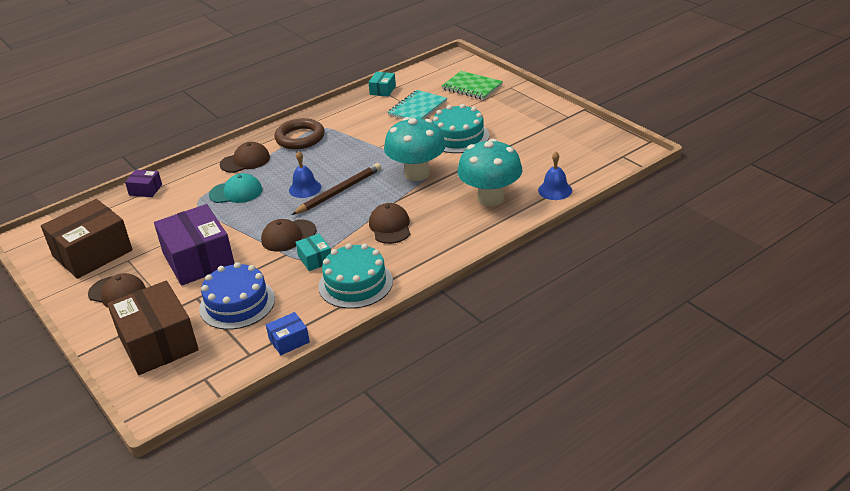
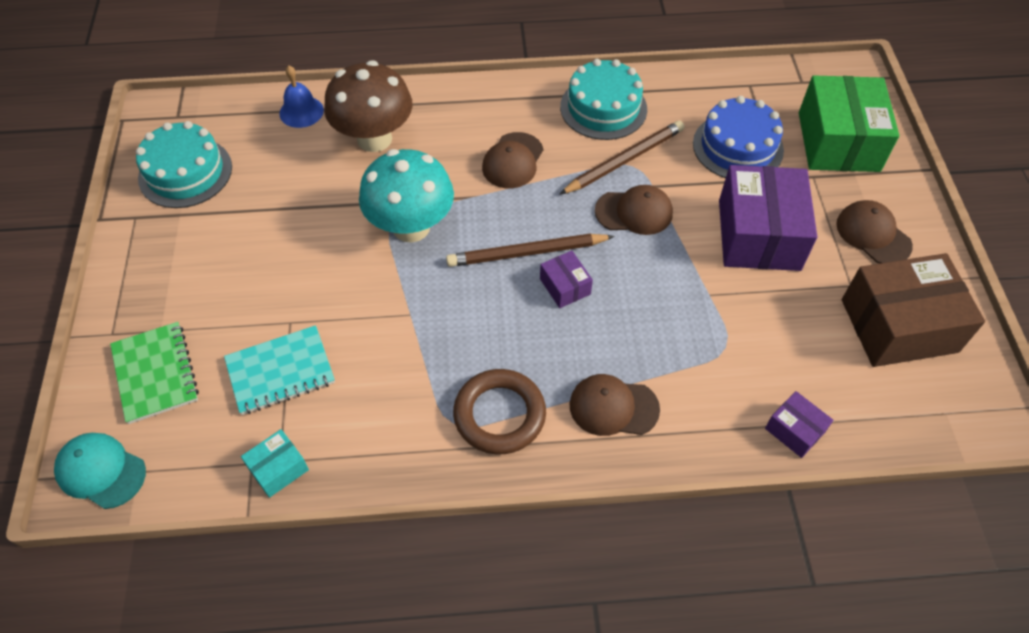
camera: 150 degrees left, 20 degrees up
brown box [107,280,199,375] -> green box [799,75,899,172]
turquoise cap [209,173,262,203] -> turquoise cap moved to [54,433,146,509]
blue box [266,312,310,355] -> none
blue bell [289,151,321,198] -> purple box [540,251,593,308]
turquoise box [296,234,331,271] -> brown pencil [559,121,684,195]
turquoise cake [432,104,489,153] -> turquoise cake moved to [136,121,232,208]
turquoise mushroom [457,138,523,206] -> brown mushroom [324,60,413,152]

